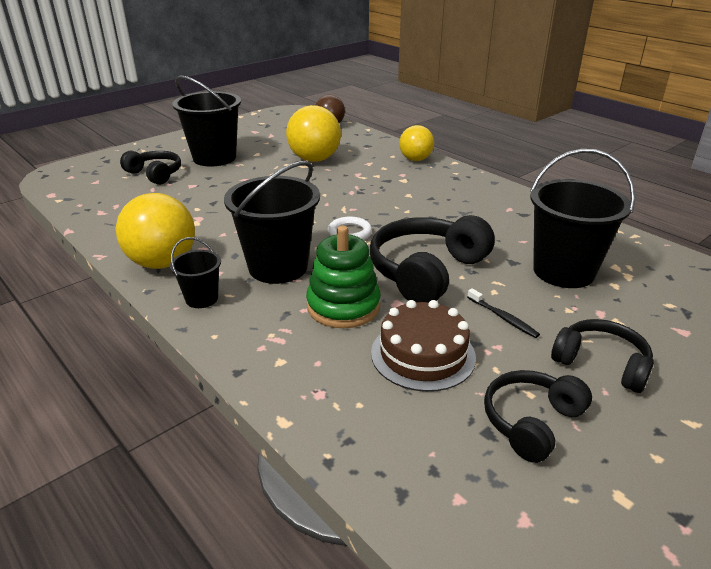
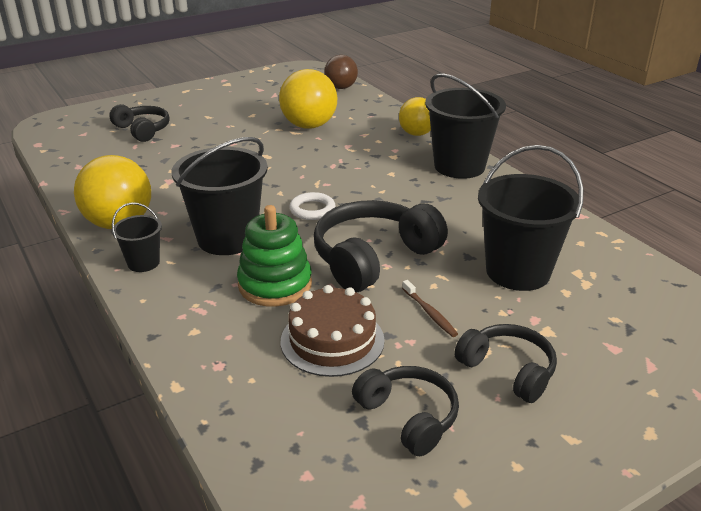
camera: 10 degrees right, 0 degrees up
black bucket [172,75,241,167] -> black bucket moved to [425,73,506,179]
black toothbrush [467,288,540,338] -> brown toothbrush [402,280,458,337]
black headphones [484,370,592,463] -> black headphones turned 90 degrees clockwise [352,366,459,456]

